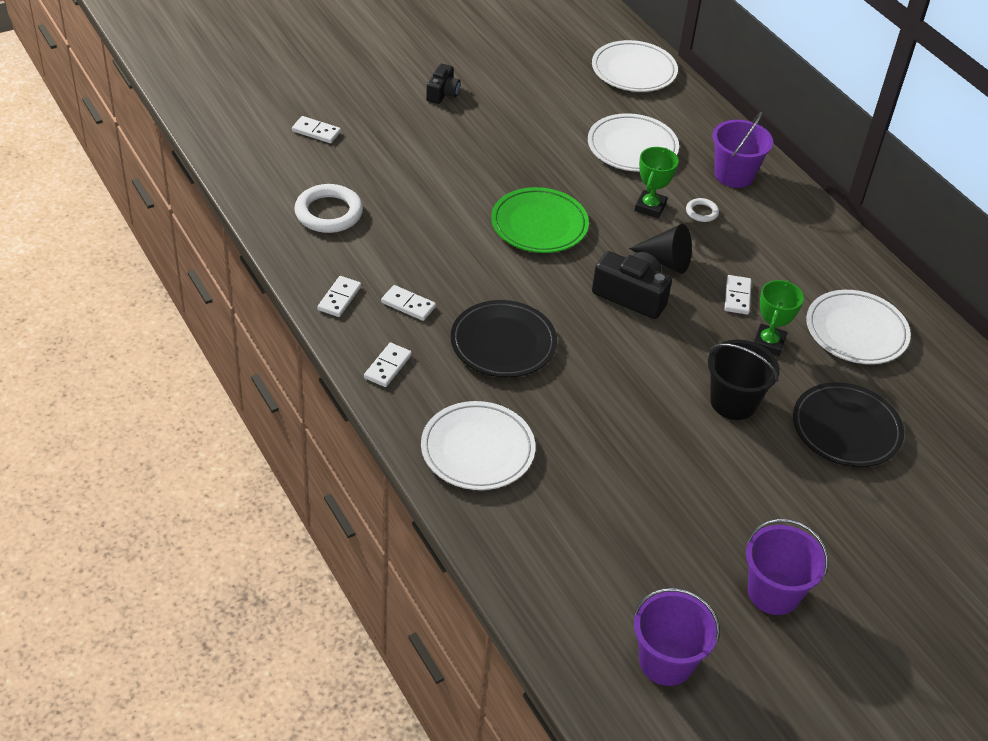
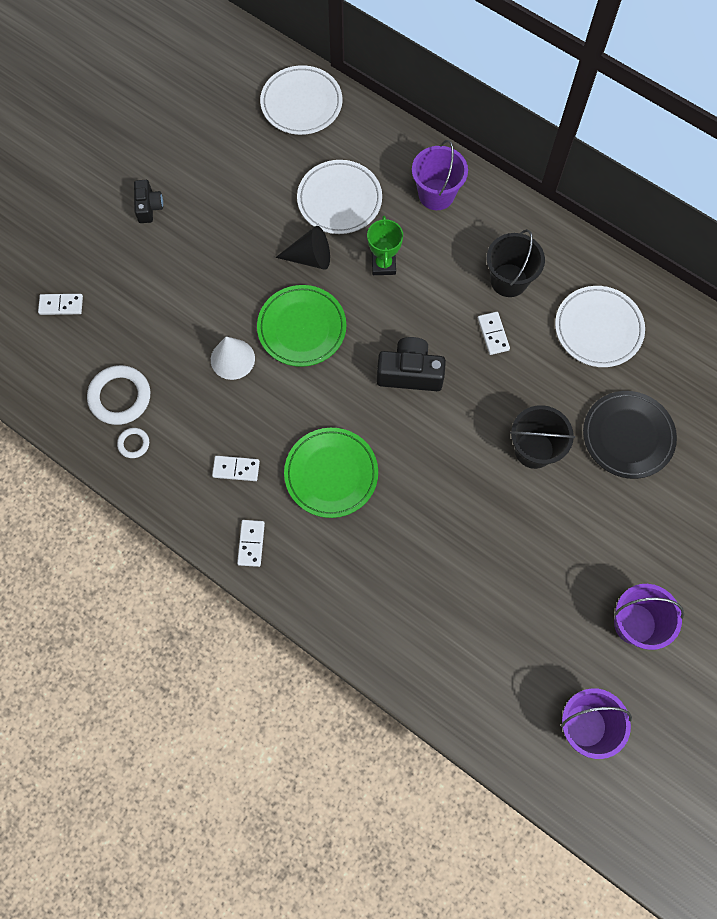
camera: 20 degrees left, 25 degrees up
white domino [318,276,361,317] -> none
white plate [421,401,535,490] -> none
black plate [451,300,557,378] -> green plate [284,428,378,518]
black cone [629,224,692,274] -> black cone moved to [276,226,330,270]
white ring [686,198,719,222] -> white ring moved to [117,428,149,458]
green trophy [753,280,804,356] -> none
none -> white cone [211,336,255,380]
none -> black bucket [487,229,545,297]

